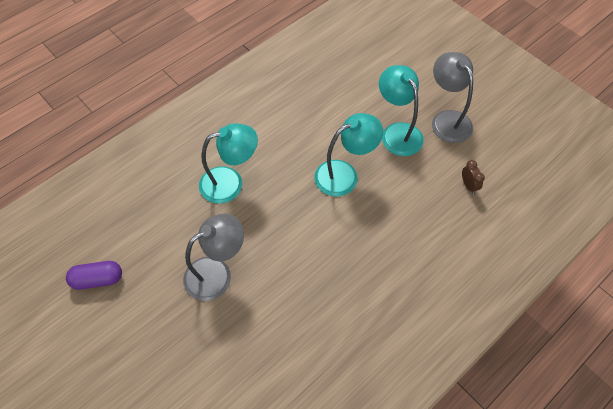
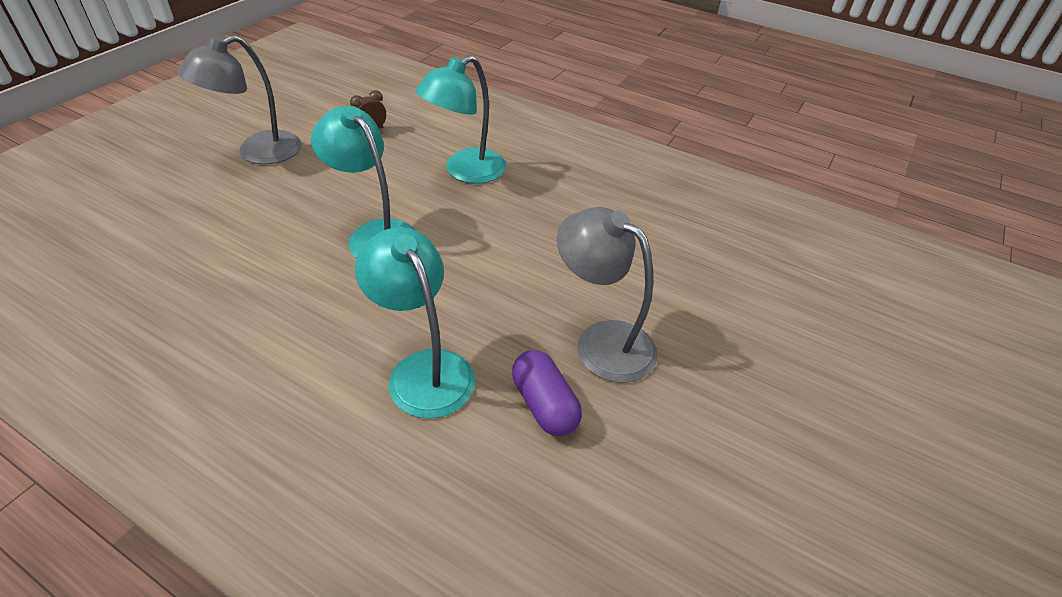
camera: 110 degrees left, 15 degrees down
purple capsule [66,261,122,290] -> purple capsule moved to [512,350,582,436]
turquoise lamp [379,65,424,156] -> turquoise lamp moved to [415,55,506,184]

